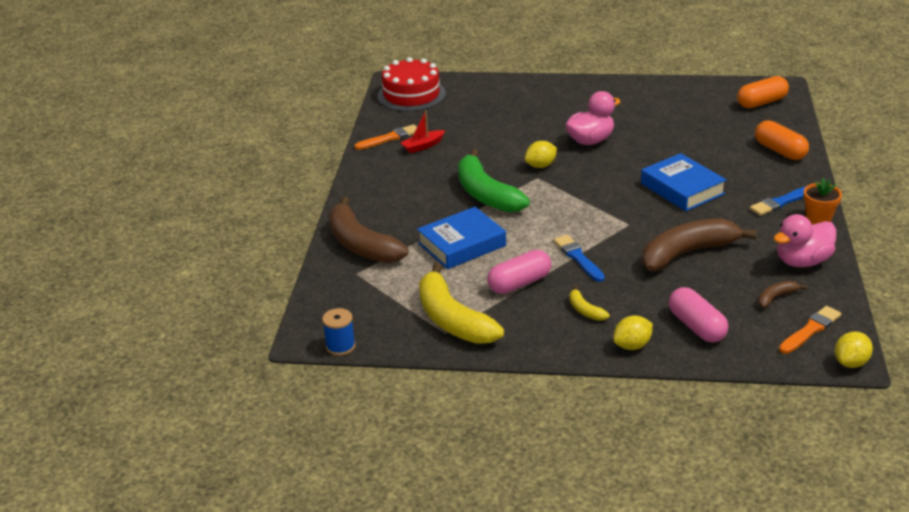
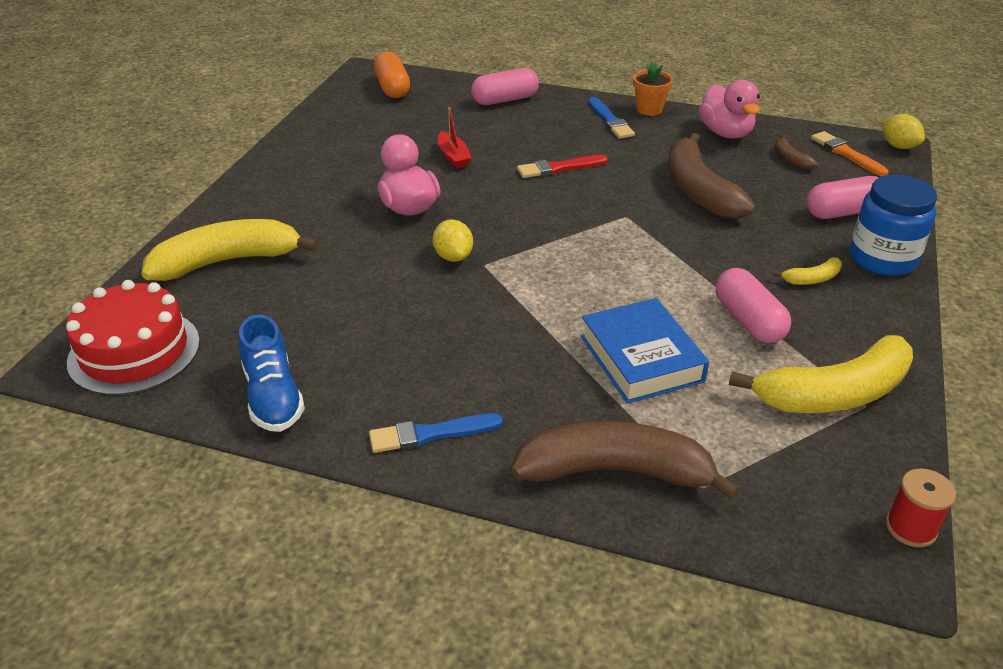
camera: 80 degrees left, 5 degrees up
blue spool [322,308,356,356] -> red spool [886,468,956,547]
brown banana [329,197,409,263] -> brown banana turned 150 degrees counterclockwise [511,421,740,500]
orange brush [354,124,417,150] -> blue shoe [239,314,305,432]
red boat [400,110,445,153] -> red boat moved to [438,107,471,168]
green banana [458,149,530,213] -> none
blue brush [554,235,605,282] -> blue brush moved to [369,414,503,453]
yellow lemon [613,315,653,350] -> blue jar [850,175,937,276]
blue book [641,153,727,211] -> red brush [517,155,608,178]
orange capsule [755,120,809,160] -> pink capsule [471,68,539,105]
none -> yellow banana [142,219,319,281]

